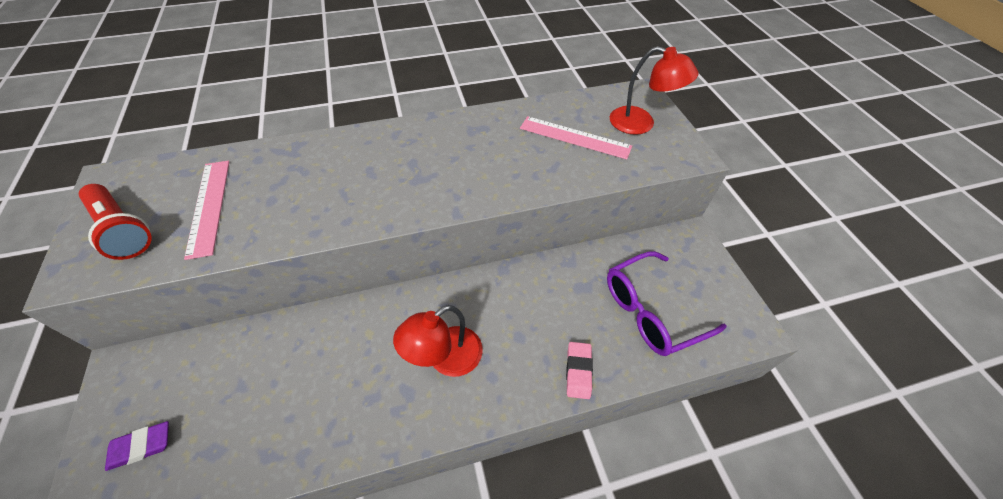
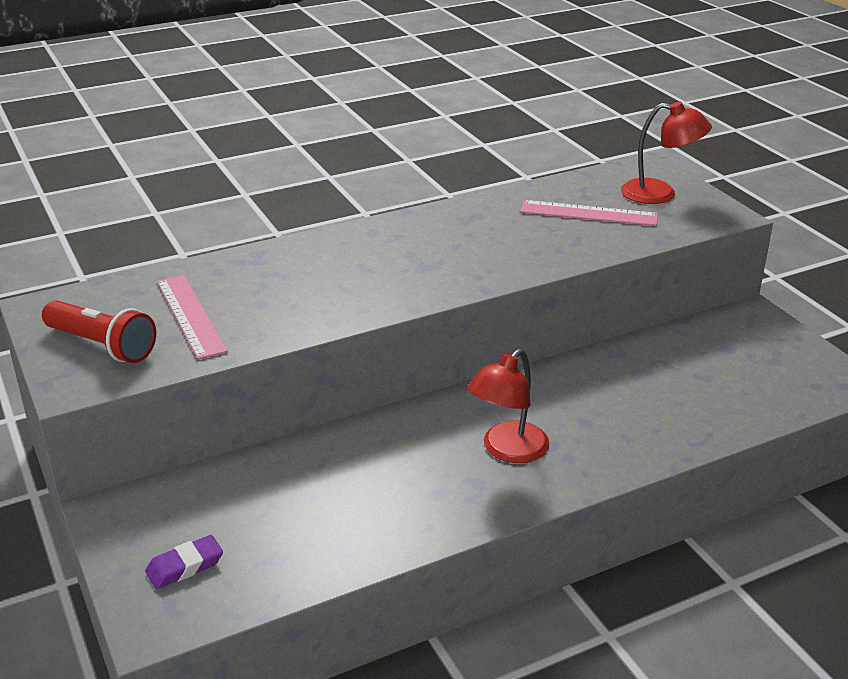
camera: 10 degrees left, 20 degrees down
pink eraser [566,342,593,399] -> none
purple glasses [607,251,727,356] -> none

